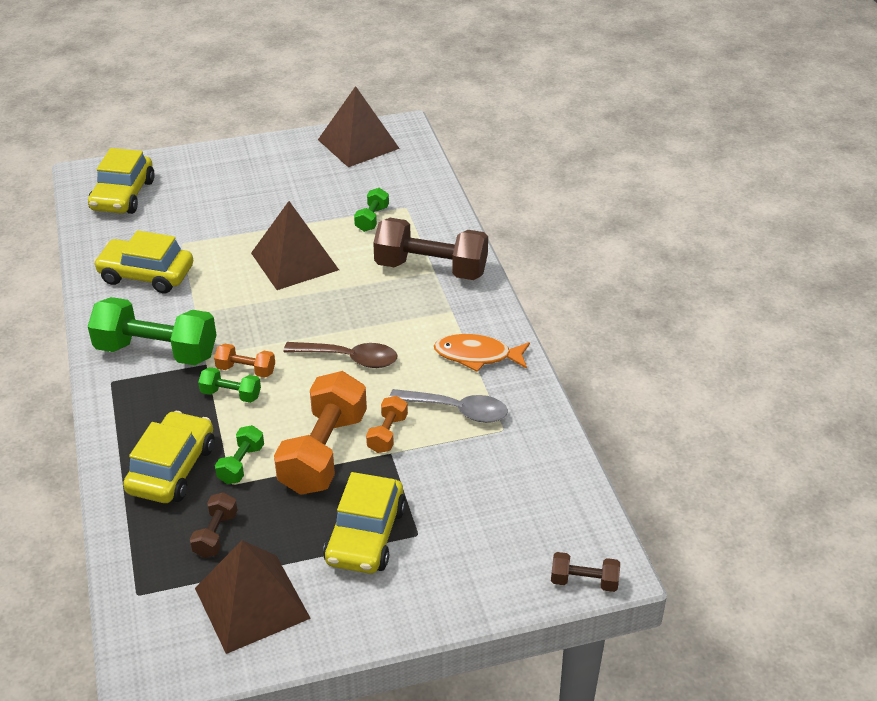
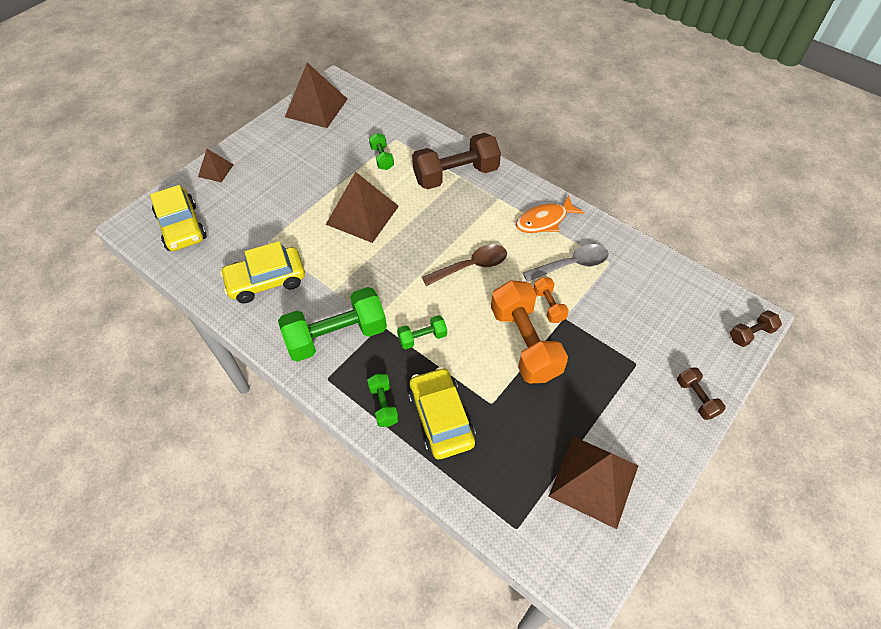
camera: 35 degrees left, 15 degrees up
brown dumbbell [190,492,238,558] -> brown dumbbell moved to [677,367,726,420]
orange dumbbell [214,344,275,378] -> none
green dumbbell [215,425,264,484] -> green dumbbell moved to [367,374,399,427]
yellow car [323,472,406,574] -> none
none -> brown pyramid [198,149,234,182]

